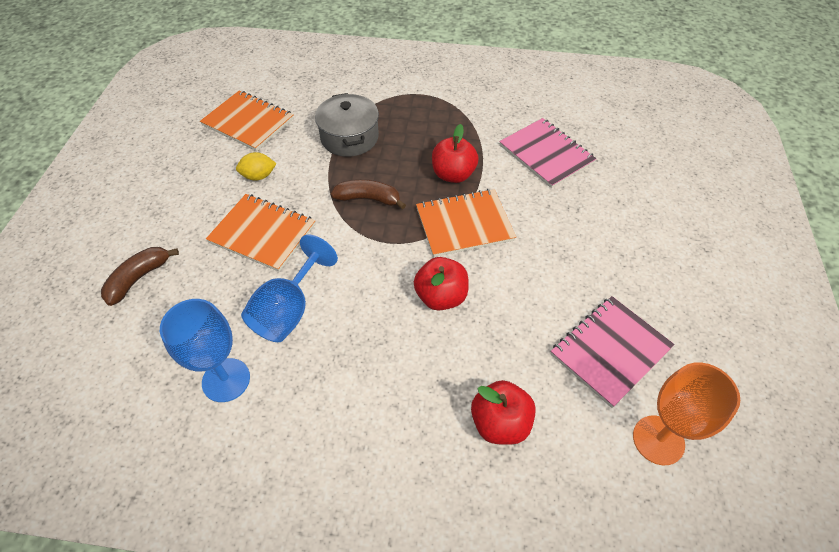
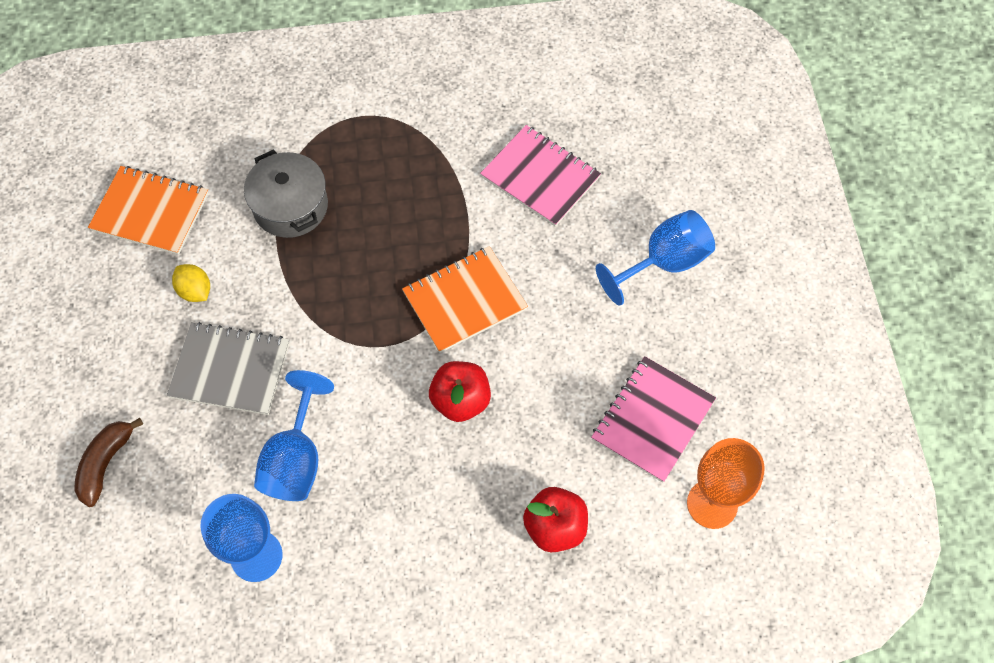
camera: 15 degrees left, 10 degrees up
orange notebook [206,194,315,272] -> grey notebook [167,322,289,415]
yellow lemon [236,152,277,181] -> yellow lemon turned 75 degrees clockwise [172,264,210,302]
brown banana [331,179,406,209] -> none
red apple [432,124,479,183] -> none
none -> blue goblet [596,210,715,306]

